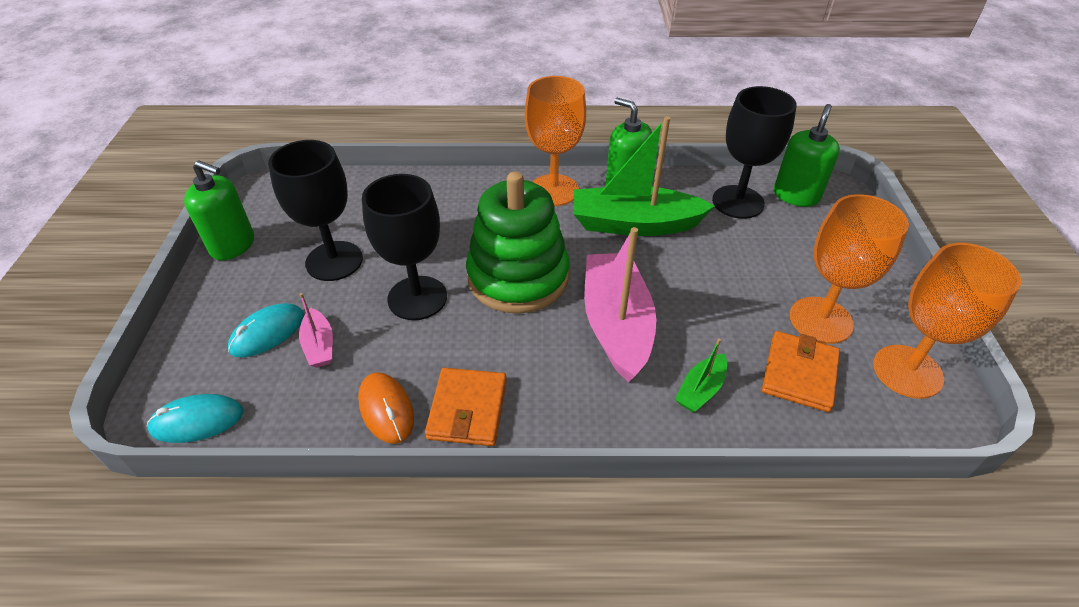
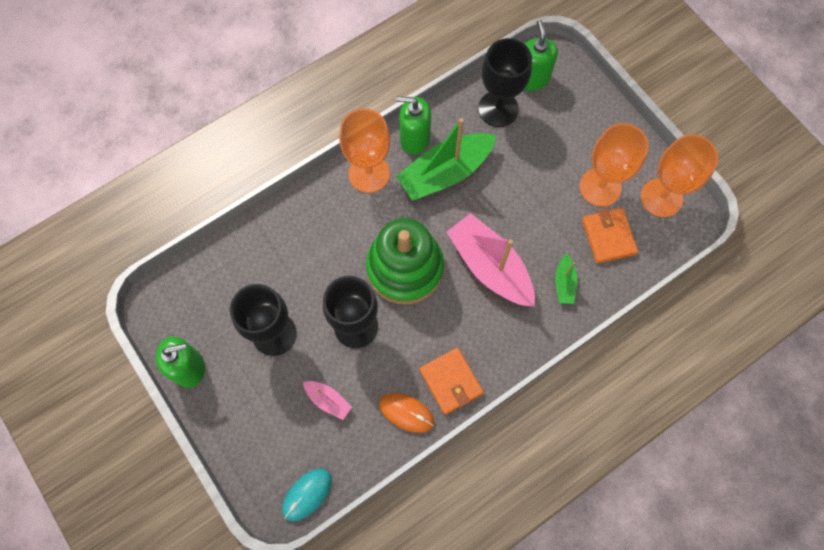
camera: 35 degrees left, 25 degrees up
turquoise mouse [228,303,304,357] -> none

